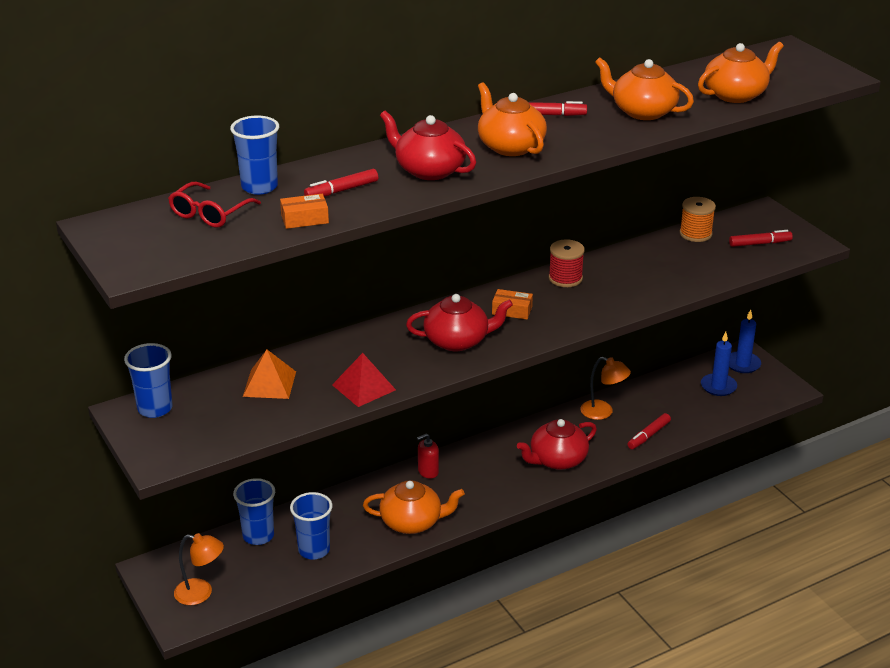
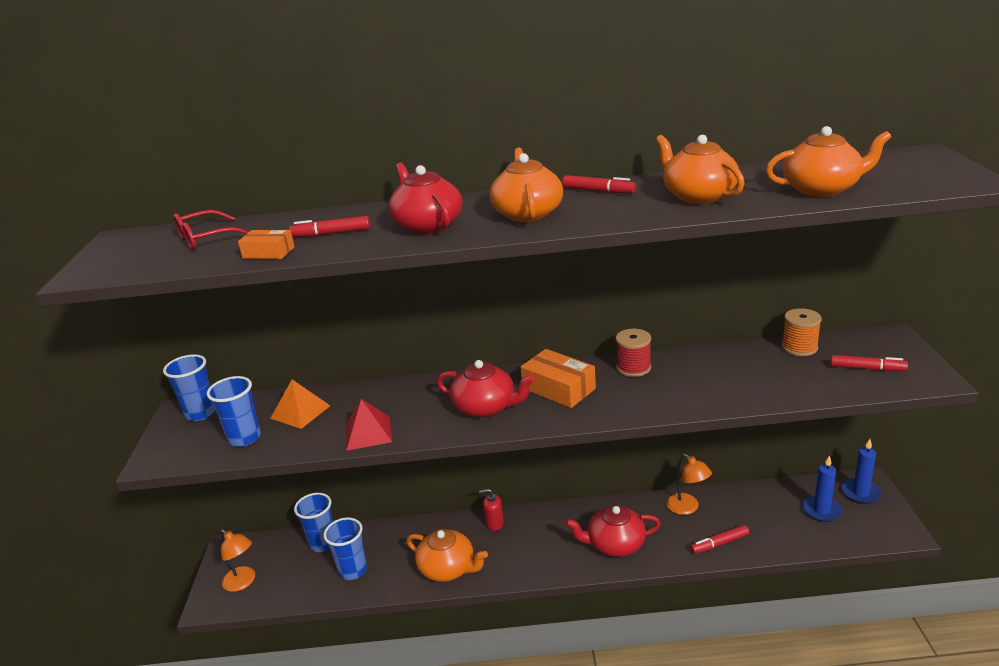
camera: 30 degrees right, 5 degrees down
blue cup [230,115,279,195] -> blue cup moved to [207,376,261,447]
orange box [492,289,533,319] -> orange box [520,349,596,408], size x1.70

